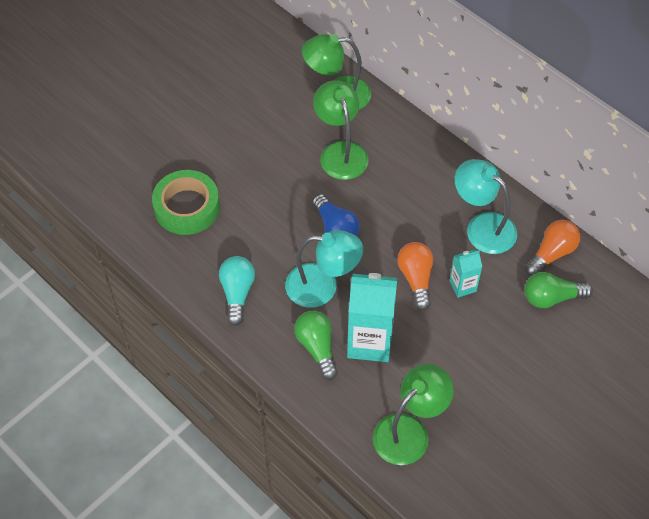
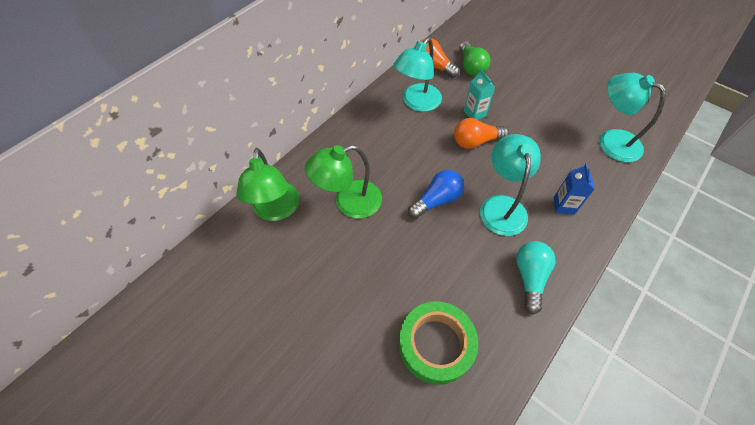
camera: 95 degrees left, 0 degrees up
turquoise light bulb [219,256,255,326] -> turquoise light bulb turned 105 degrees clockwise [516,241,555,315]
green light bulb [294,311,338,380] -> blue carton [554,164,594,215]
turquoise carton [347,273,397,362] -> none
green lamp [373,364,454,465] -> turquoise lamp [599,73,666,162]

